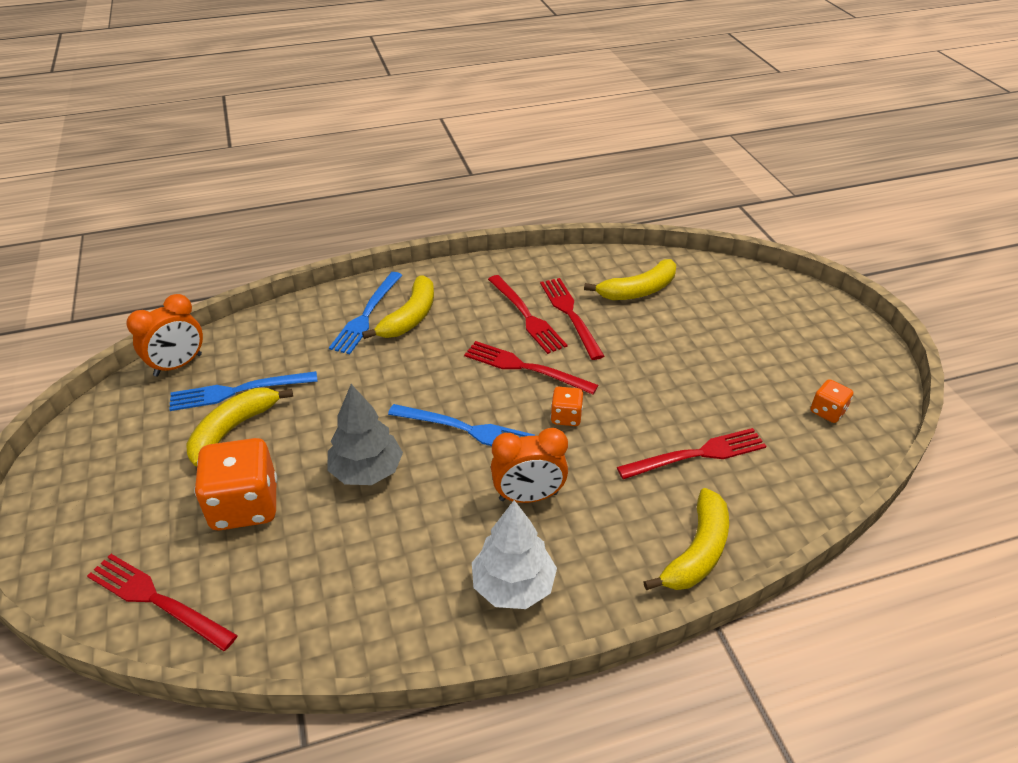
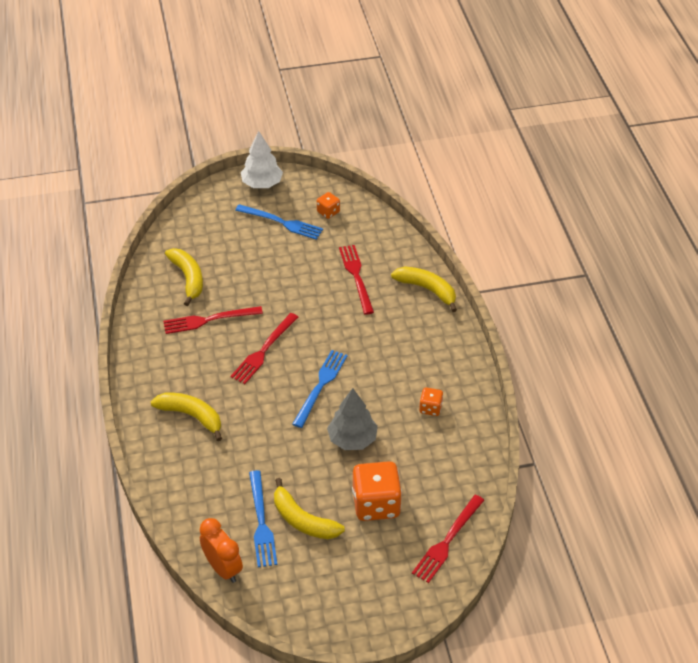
camera: 85 degrees left, 5 degrees up
blue fork [329,272,402,354] -> blue fork moved to [235,204,323,240]
white tree [472,500,557,609] -> white tree moved to [241,131,283,188]
red fork [488,275,567,354] -> none
orange clock [491,428,568,503] -> none
orange dice [551,387,583,426] -> orange dice moved to [419,387,443,416]

